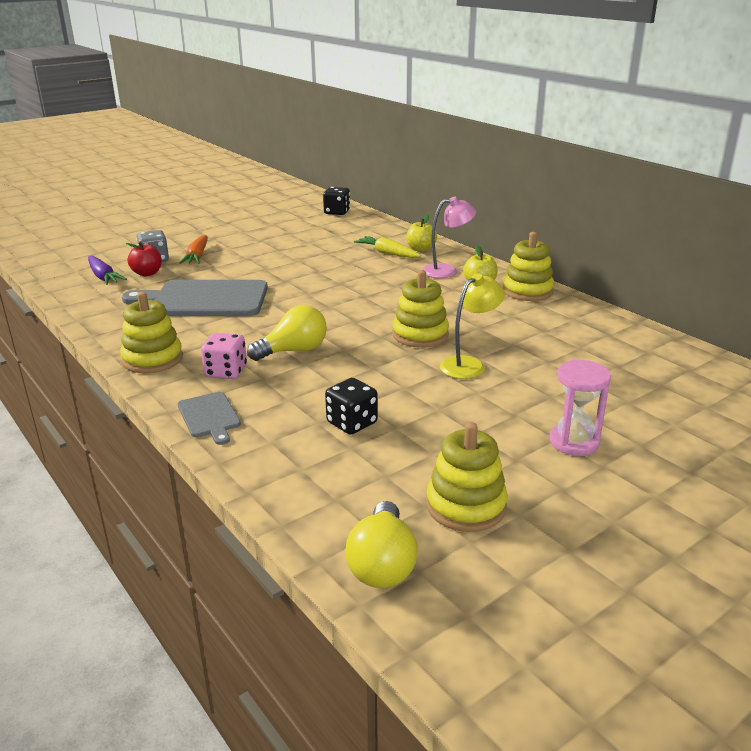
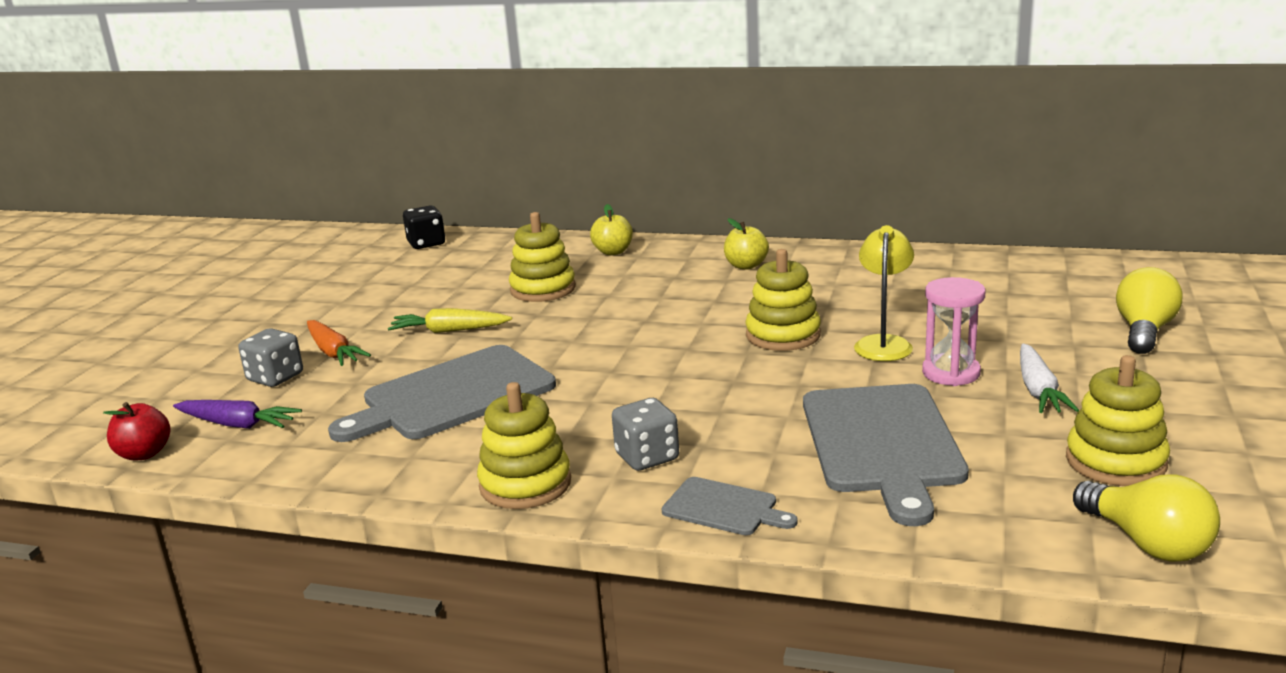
camera: 35 degrees left, 5 degrees down
red apple [126,242,162,276] -> red apple moved to [103,402,170,460]
pink dice [201,333,247,379] -> grey dice [612,398,679,471]
yellow light bulb [247,305,327,361] -> yellow light bulb moved to [1116,267,1182,354]
black dice [325,378,378,435] -> grey cutting board [803,384,969,526]
yellow carrot [354,236,421,258] -> yellow carrot moved to [388,308,512,333]
pink lamp [422,197,476,278] -> none
yellow stacking toy [503,232,554,301] -> yellow stacking toy moved to [509,212,576,302]
pink hourglass [549,360,611,456] -> pink hourglass moved to [922,277,985,386]
none -> white carrot [1020,343,1079,413]

